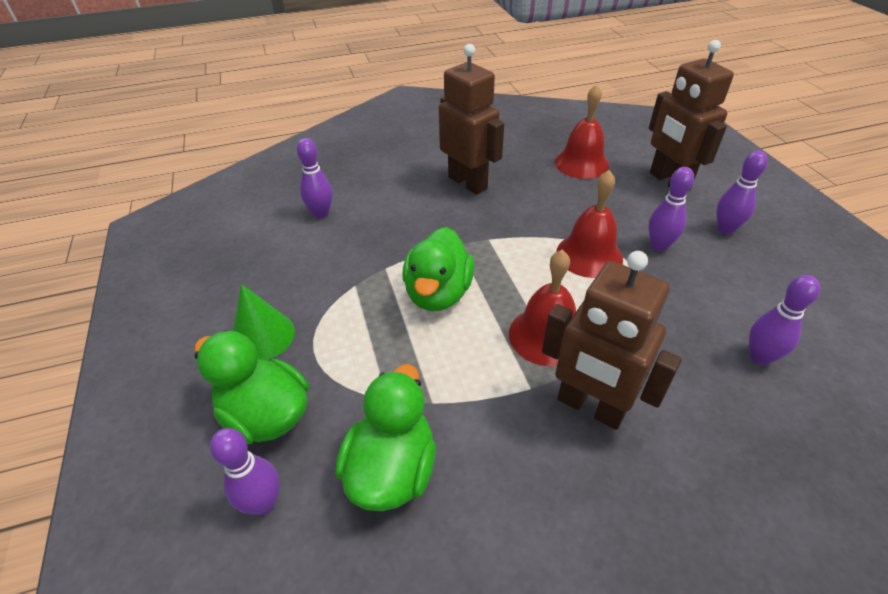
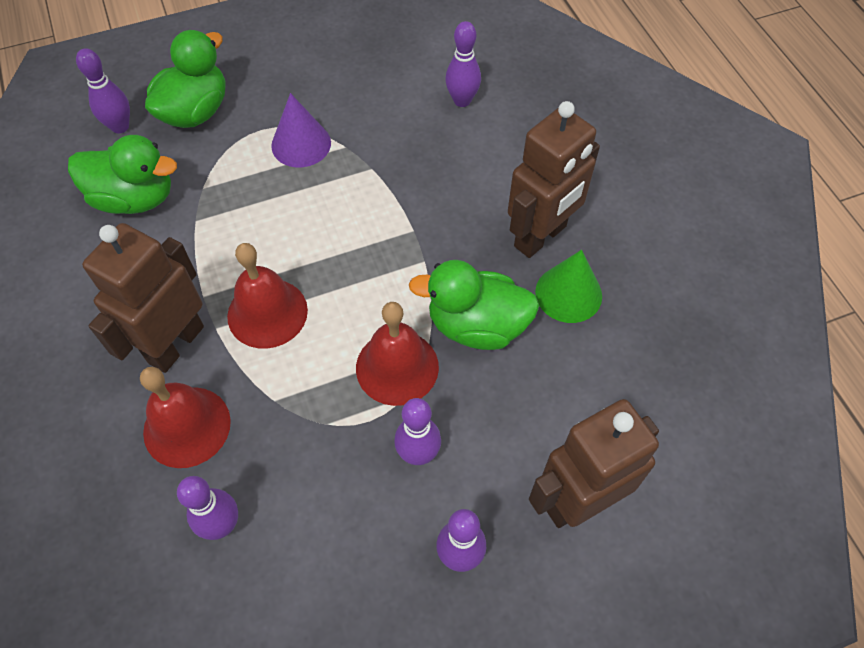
camera: 85 degrees right, 15 degrees up
green cone [233,284,295,360] -> green cone moved to [535,250,602,323]
green duck [403,227,475,311] -> green duck moved to [409,260,539,350]
red bell [555,84,609,179] -> red bell moved to [140,367,231,468]
none -> purple cone [271,93,331,167]

